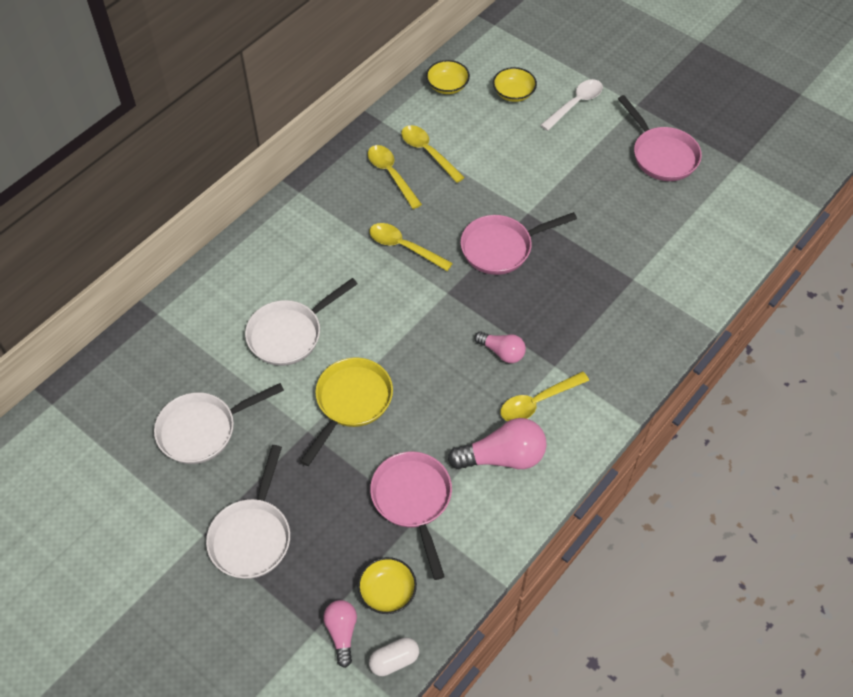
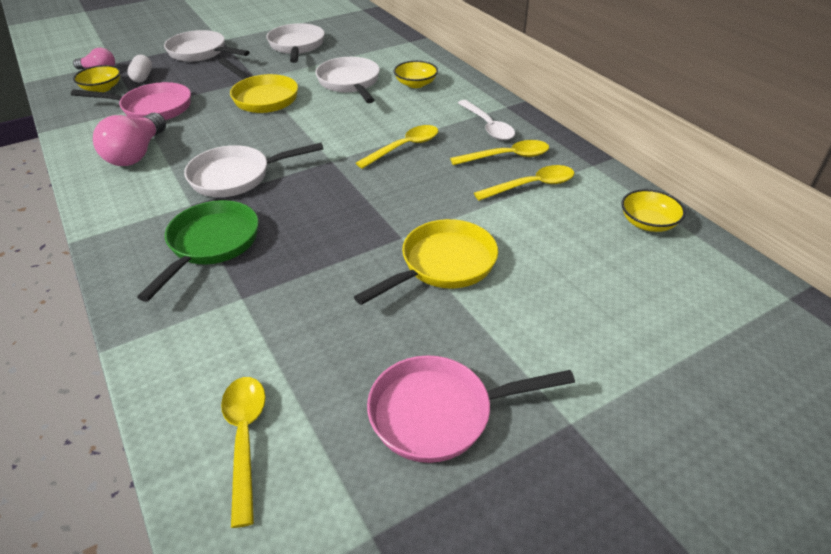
camera: 110 degrees right, 15 degrees down
white capsule [369,637,419,676] -> white capsule moved to [127,55,152,82]
pink pan [461,212,577,275] -> none
pink light bulb [474,331,526,363] -> white pan [184,143,323,197]
yellow bowl [493,67,537,102] -> yellow bowl moved to [394,61,438,88]
yellow spoon [500,371,589,421] -> yellow spoon moved to [221,377,266,528]
white spoon [540,79,603,131] -> white spoon moved to [458,100,515,140]
none -> green pan [137,200,259,302]
none -> yellow pan [354,219,498,305]

